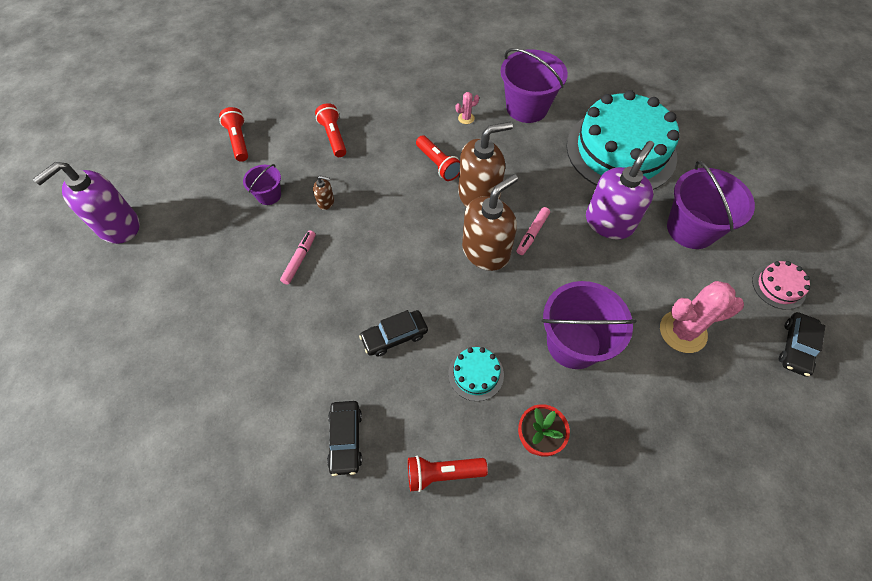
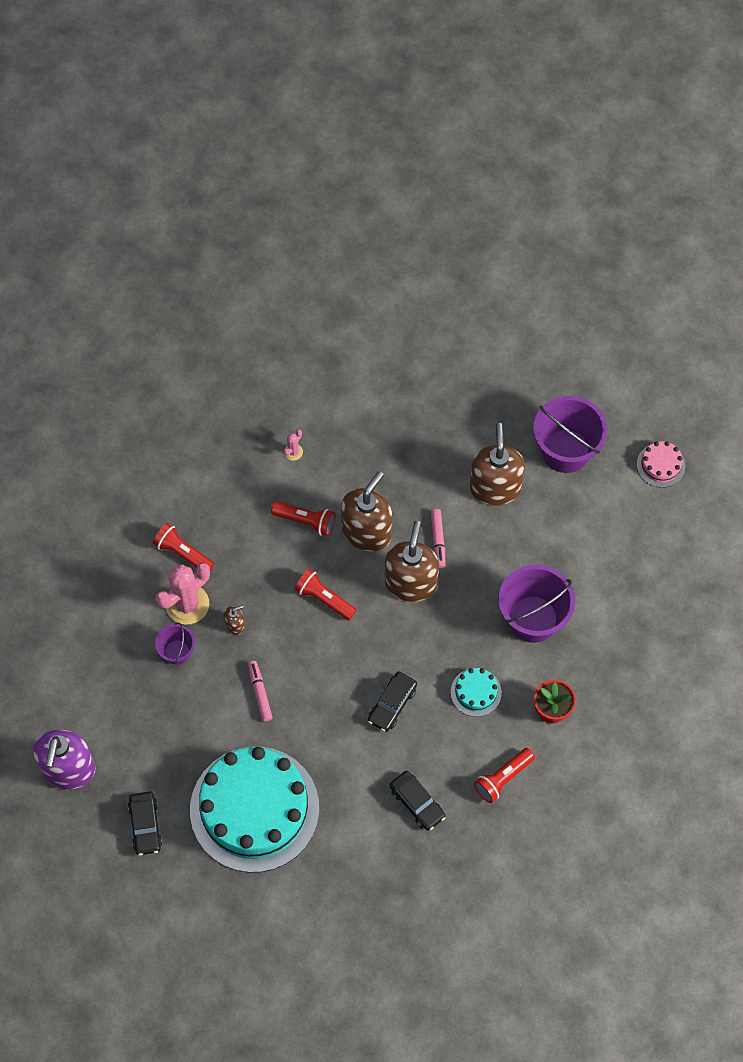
camera: 35 degrees left, 5 degrees up
red flashlight [219,107,248,162] -> red flashlight moved to [294,569,357,620]
purple bucket [501,48,568,123] -> none
turquoise cake [566,90,680,190] -> turquoise cake moved to [190,747,319,873]
purple soap dispenser [586,141,654,239] -> brown soap dispenser [470,423,525,506]
pink cactus [660,281,744,353] -> pink cactus moved to [156,563,210,625]
black car [779,312,825,377] -> black car moved to [128,791,162,855]

